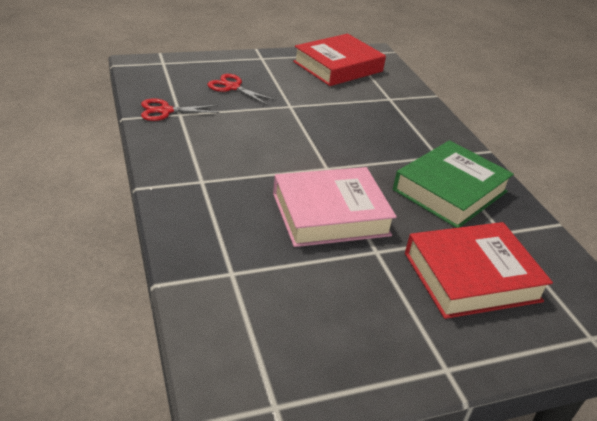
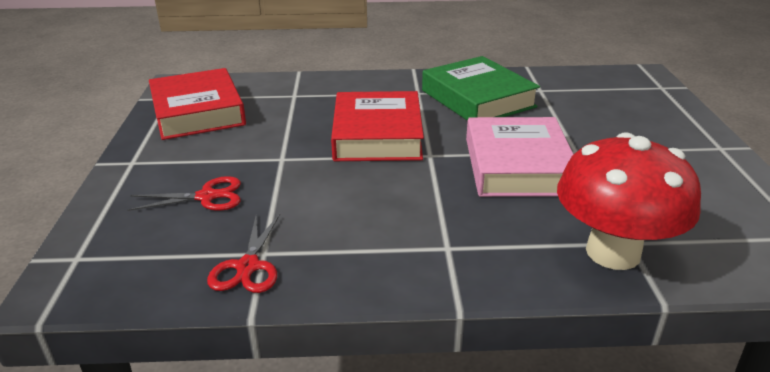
camera: 70 degrees left, 5 degrees down
red scissors [207,74,277,105] -> red scissors turned 150 degrees counterclockwise [128,176,241,211]
red book [405,222,553,319] -> red book moved to [331,91,424,161]
none -> red mushroom [557,132,701,270]

